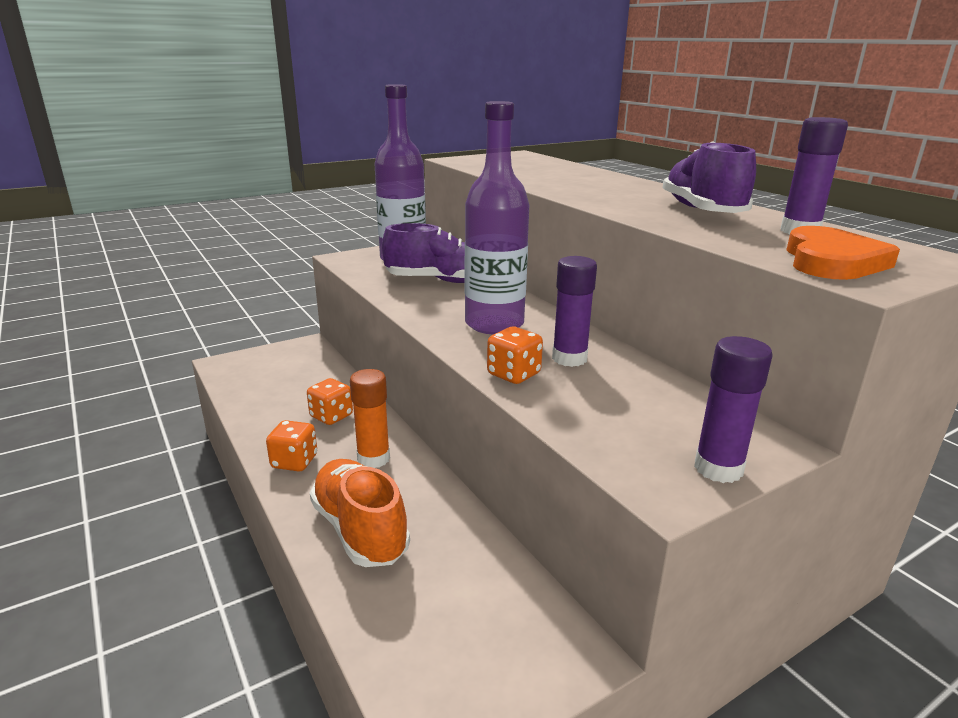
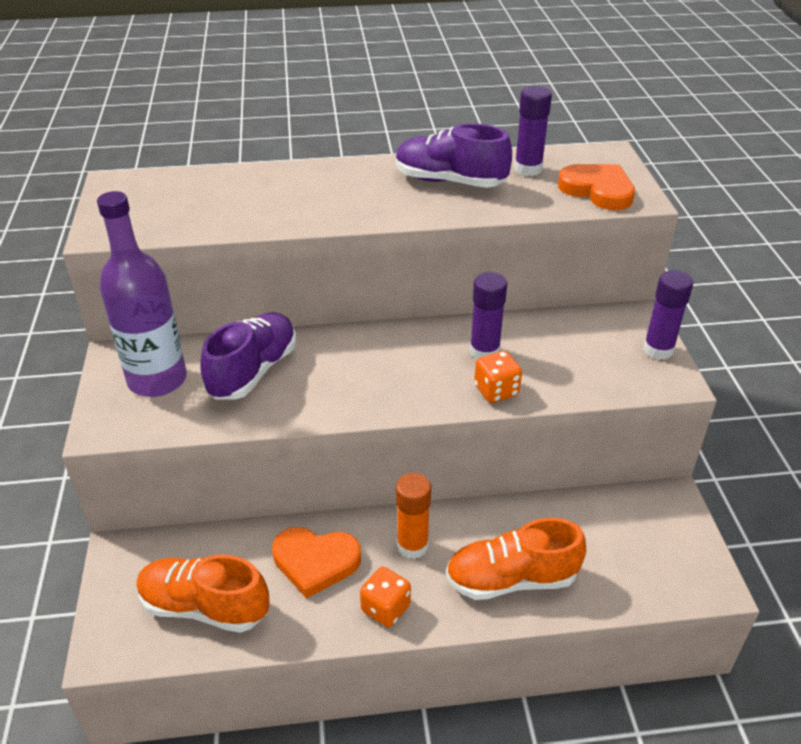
camera: 65 degrees left, 15 degrees up
orange dice [307,378,353,425] -> orange heart [272,527,361,598]
purple bottle [465,101,529,334] -> none
none -> orange shoe [136,554,270,633]

